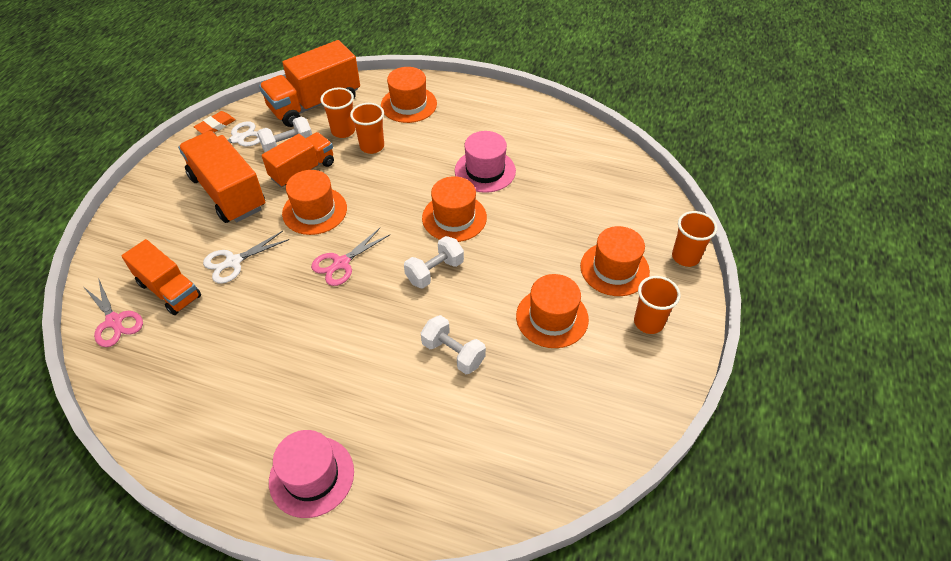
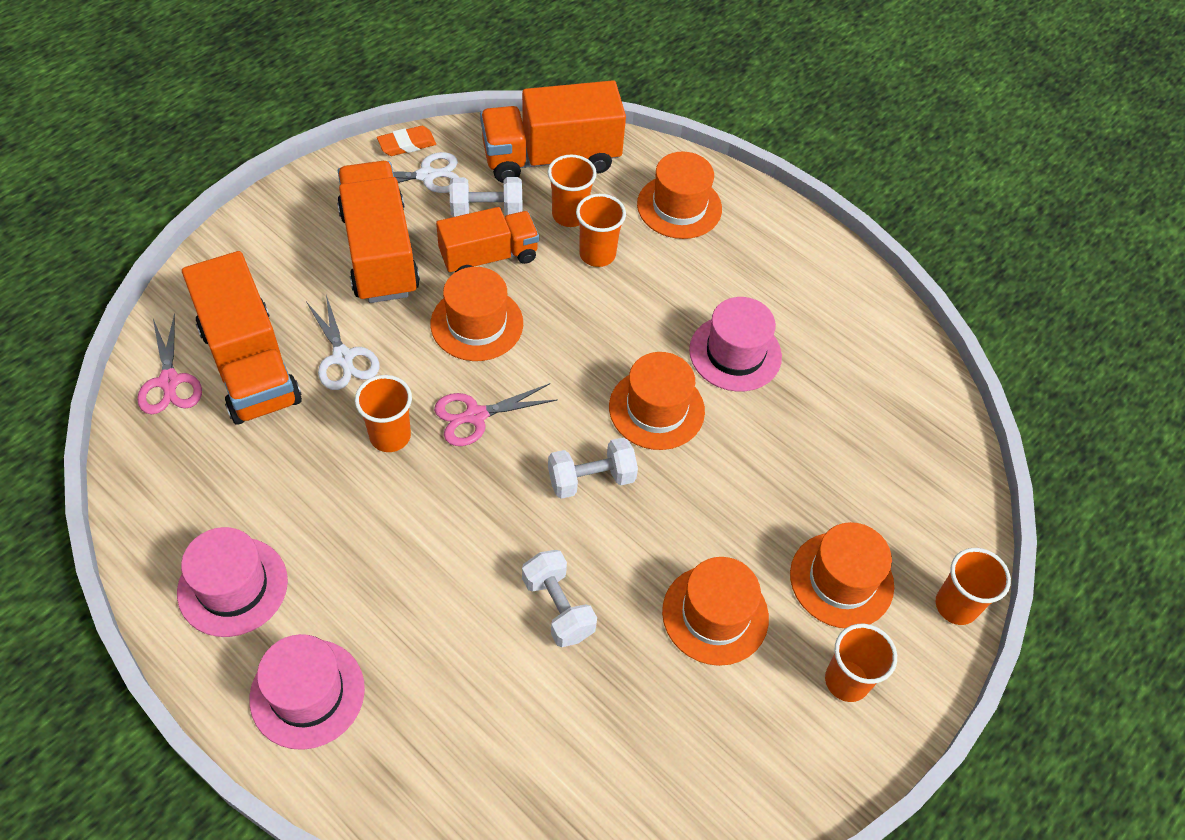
camera: 20 degrees right, 5 degrees up
orange truck [122,239,201,315] -> orange truck [182,251,302,425], size x1.52
white scissors [203,231,289,284] -> white scissors turned 105 degrees counterclockwise [306,295,380,390]
none -> pink hat [177,527,288,637]
none -> orange cup [355,375,412,452]

